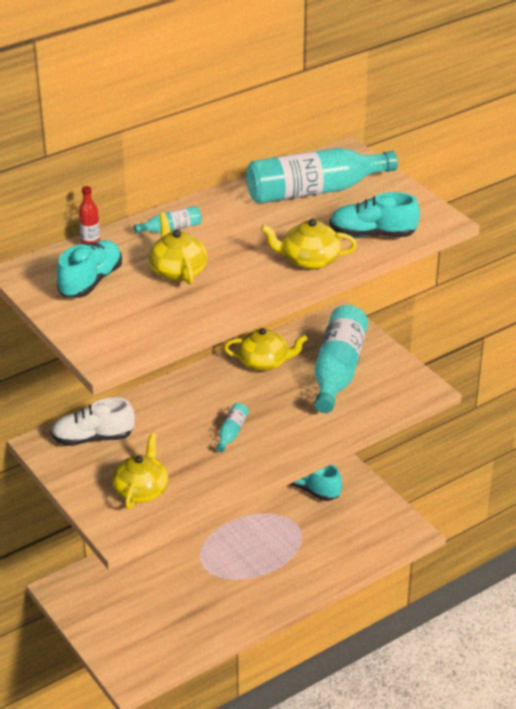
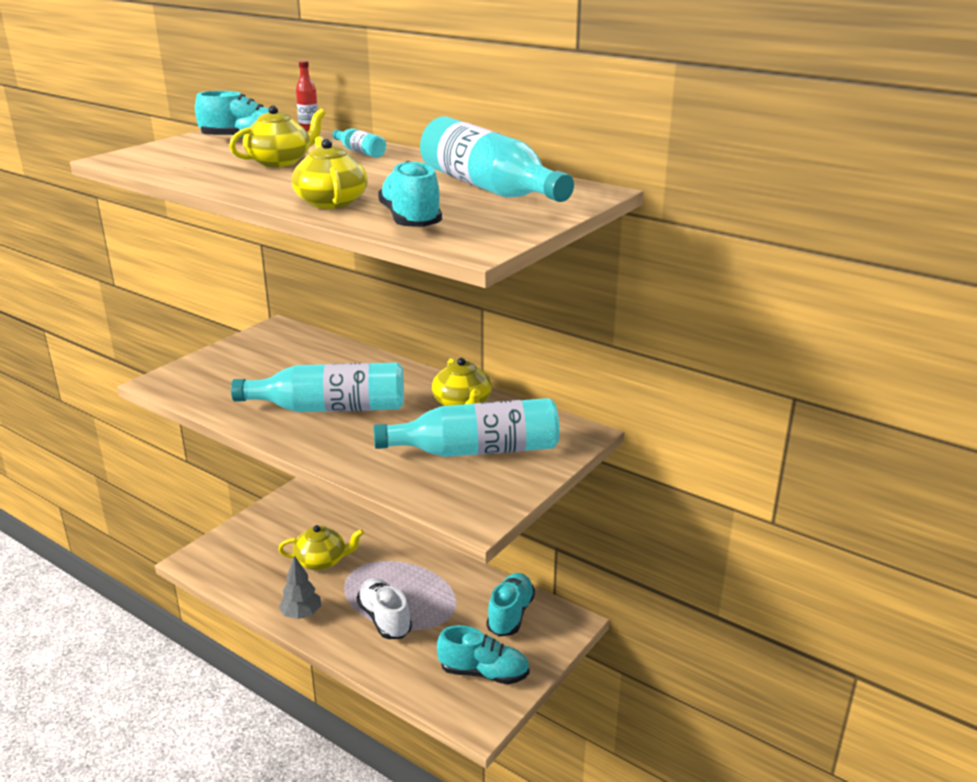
camera: 70 degrees right, 10 degrees down
white shoe [51,397,135,446] -> white shoe moved to [357,578,412,639]
yellow teapot [112,433,168,509] -> yellow teapot moved to [278,525,364,570]
turquoise bottle [216,403,249,452] -> turquoise bottle [231,363,404,412], size x2.33
none -> grey tree [279,555,321,619]
none -> turquoise shoe [437,625,530,684]

